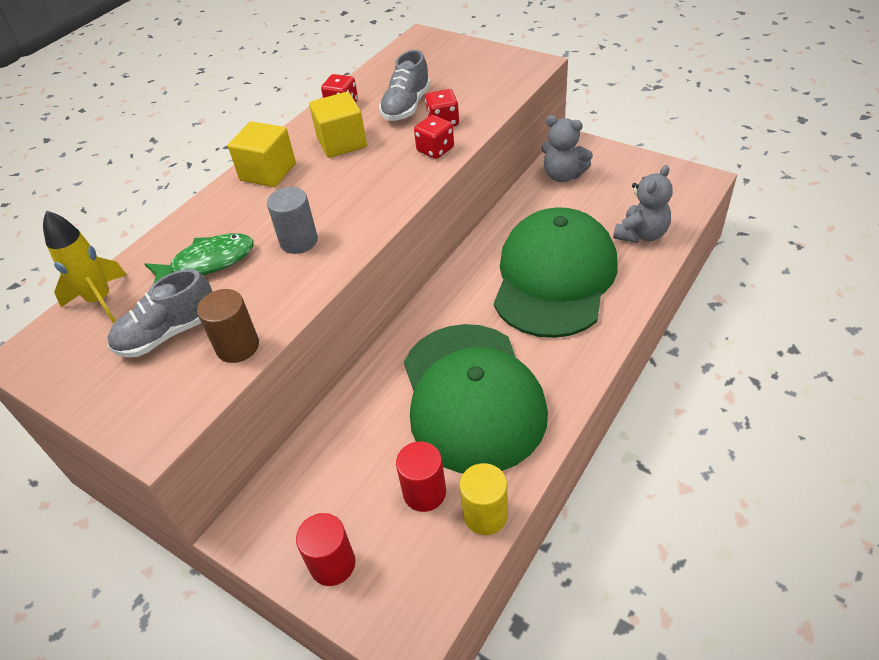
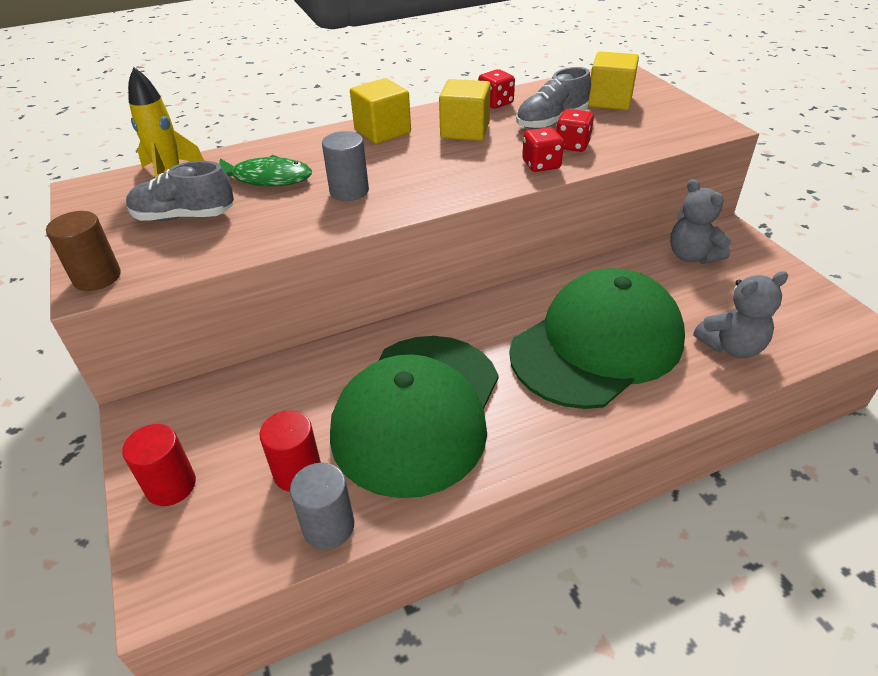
camera: 30 degrees right, 5 degrees down
brown cylinder [197,289,259,363] -> brown cylinder moved to [46,211,121,291]
yellow cylinder [460,463,508,535] -> grey cylinder [290,463,354,549]
none -> yellow cube [588,51,639,110]

